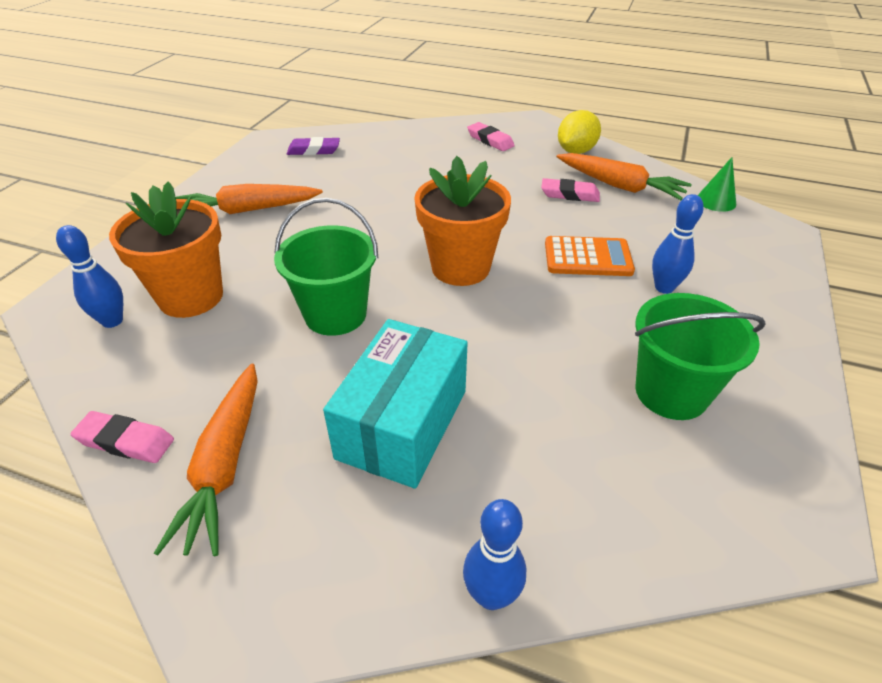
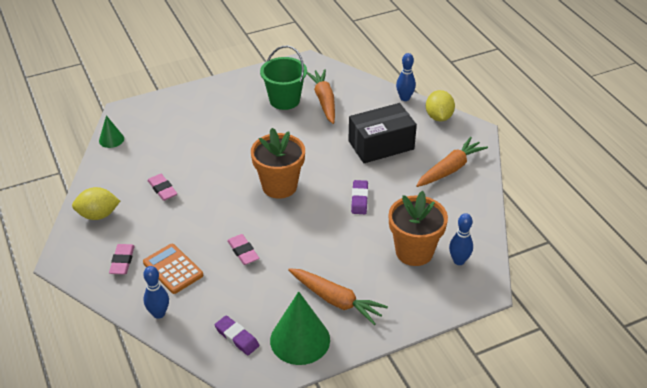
camera: 135 degrees left, 0 degrees up
pink eraser [71,411,174,463] -> pink eraser moved to [227,234,259,265]
green bucket [274,198,378,336] -> purple eraser [351,180,368,214]
turquoise box [323,319,468,489] -> black box [348,103,417,163]
orange calculator [545,236,635,276] -> orange calculator moved to [143,244,203,294]
orange carrot [557,153,692,200] -> orange carrot moved to [307,69,335,124]
blue bowling pin [652,194,704,294] -> blue bowling pin moved to [143,266,169,319]
none -> green cone [270,291,330,365]
none -> yellow lemon [426,90,455,122]

